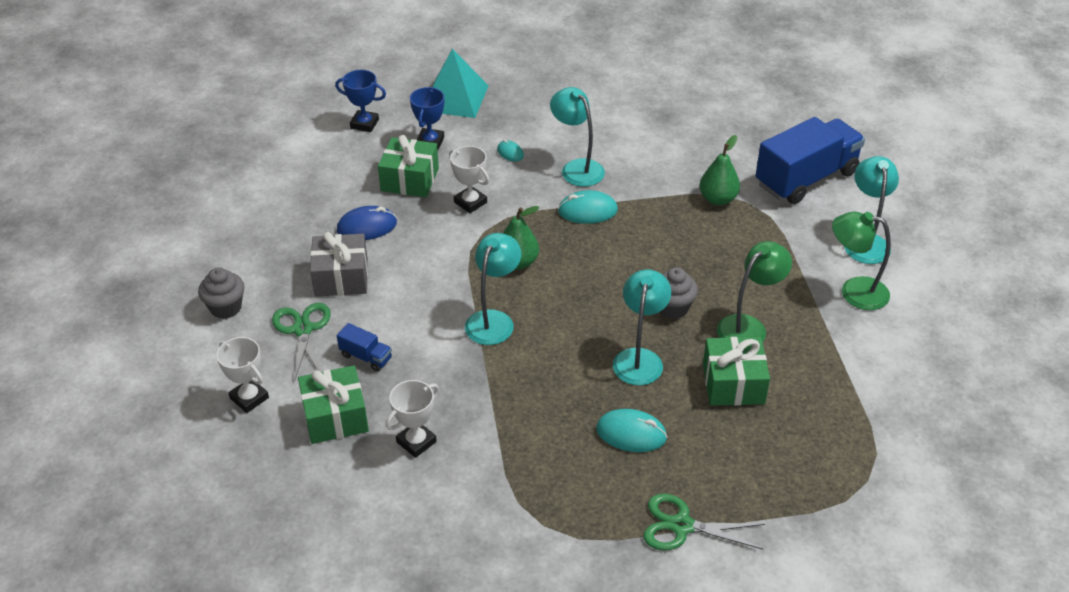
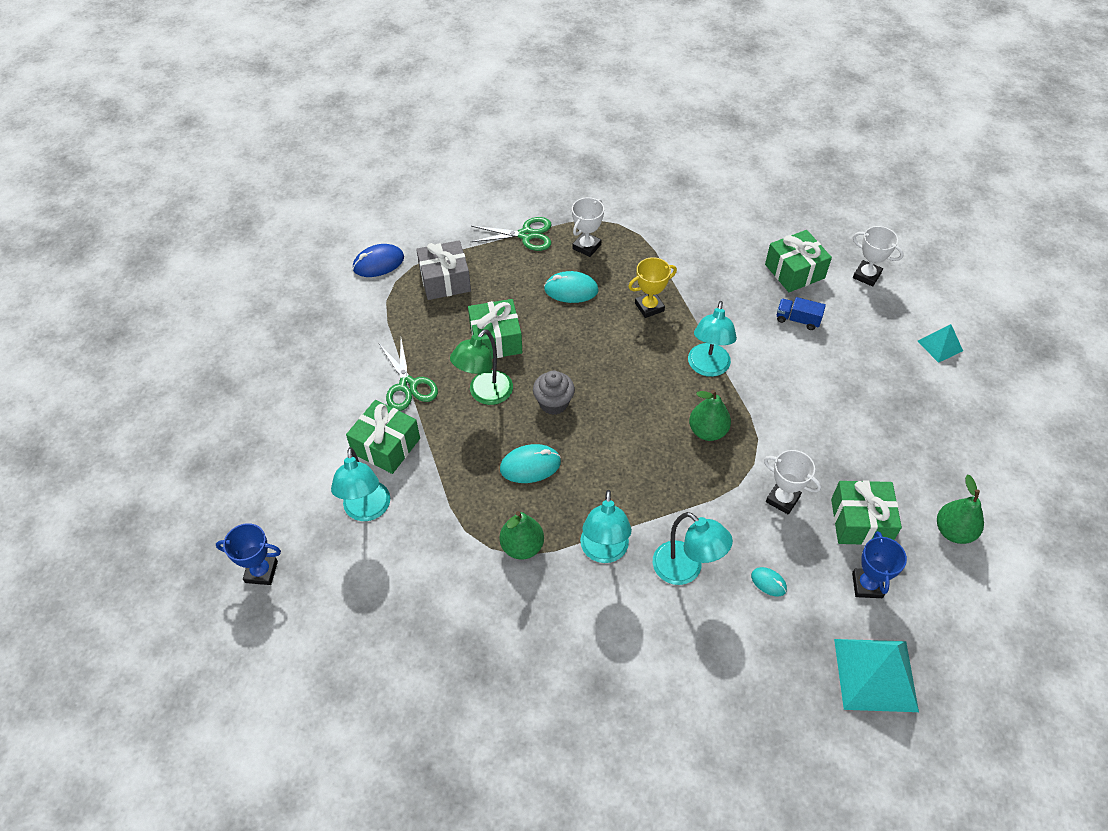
camera: 170 degrees right, 10 degrees up
grey cupcake [198,267,245,319] -> turquoise pyramid [918,324,963,363]
green scissors [272,303,331,382] -> green scissors moved to [379,339,438,411]
grey gift [310,232,368,297] -> grey gift moved to [416,240,471,300]
blue trophy [335,70,386,132] -> blue trophy moved to [216,523,281,585]
blue mouse [337,206,397,240] -> blue mouse moved to [353,244,404,277]
white trophy [386,380,439,458] -> white trophy moved to [572,197,604,257]
turquoise mouse [558,190,618,224] -> turquoise mouse moved to [500,444,561,483]
turquoise lamp [613,269,671,385] -> turquoise lamp moved to [580,490,632,563]
blue truck [755,117,865,204] -> none
green lamp [832,212,891,310] -> green gift [346,400,420,474]
none -> yellow trophy [628,257,677,318]
none -> green pear [937,474,984,544]

